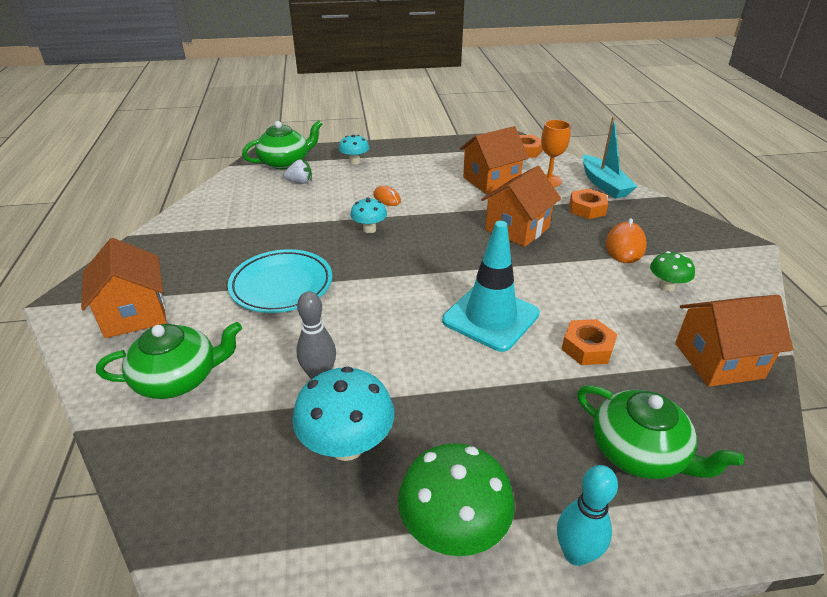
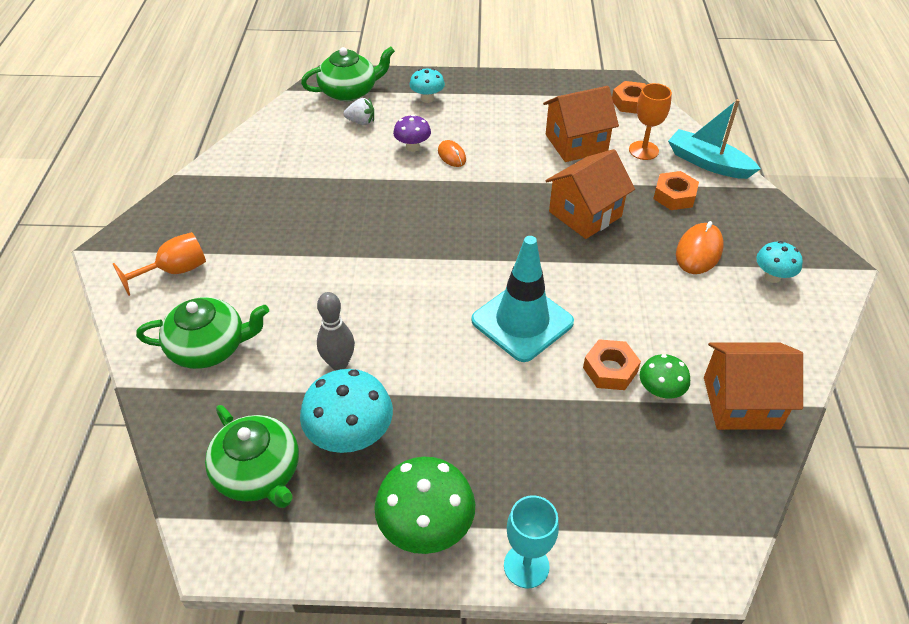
camera: 10 degrees right, 10 degrees up
orange house [81,238,166,338] -> orange goblet [112,232,206,296]
turquoise plate [228,249,332,313] -> none
turquoise mushroom [350,197,387,233] -> turquoise mushroom moved to [756,241,803,283]
turquoise bowling pin [557,465,618,566] -> turquoise goblet [504,495,559,588]
green teapot [577,385,744,479] -> green teapot moved to [205,405,299,508]
turquoise boat [582,117,638,199] -> turquoise boat turned 135 degrees clockwise [668,99,761,179]
green mushroom [650,251,695,292] -> green mushroom moved to [640,354,690,400]
none -> purple mushroom [393,115,431,152]

